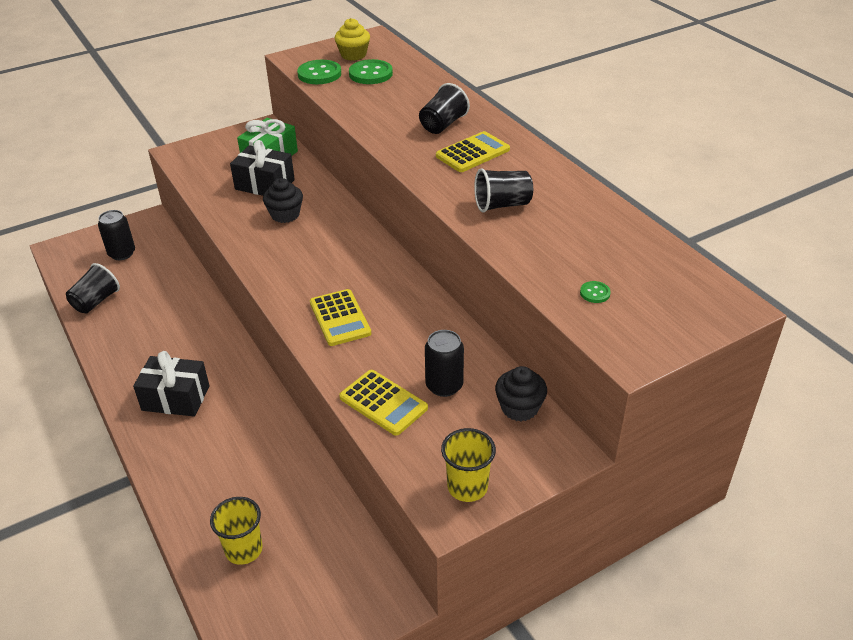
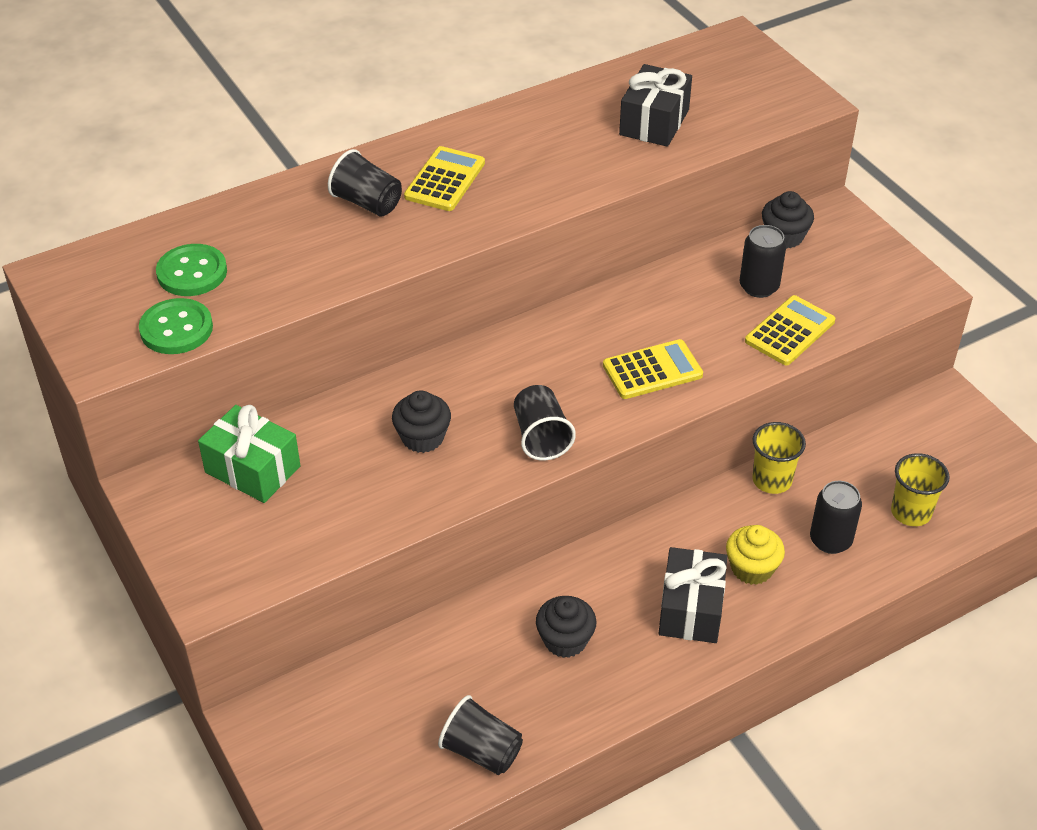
camera: 90 degrees left, 5 degrees up
black can [98,210,135,260] -> black can moved to [810,481,862,554]
black gift [230,140,295,196] -> black gift moved to [619,64,692,147]
yellow cupcake [335,18,370,61] -> yellow cupcake moved to [726,525,785,585]
yellow calculator [436,131,510,172] -> yellow calculator turned 60 degrees clockwise [404,146,485,211]
yellow cup [441,428,496,502] -> yellow cup moved to [752,422,806,494]
black cup [474,168,533,213] -> black cup moved to [514,385,576,461]
green button [580,281,611,303] -> none
none -> black cupcake [536,596,596,658]

